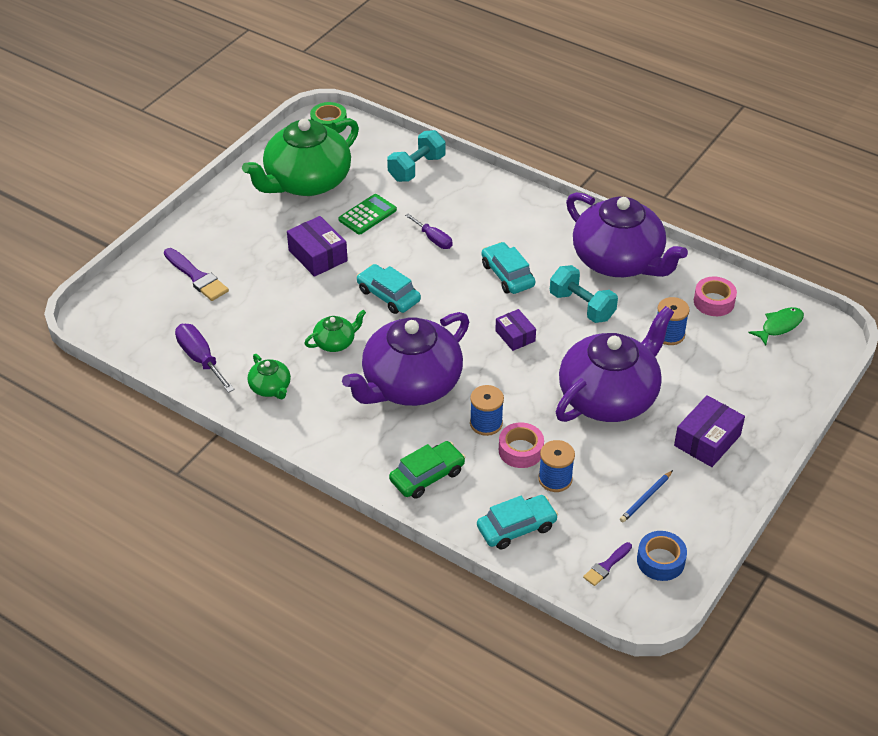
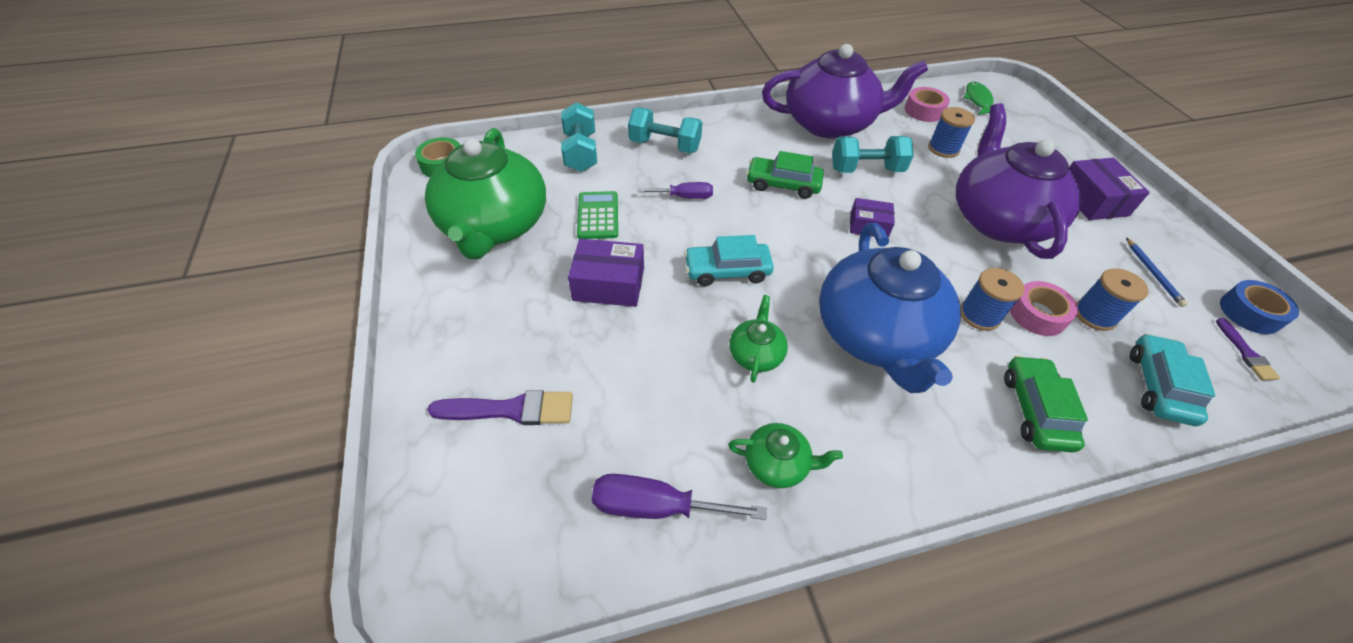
camera: 50 degrees left, 5 degrees up
purple teapot [342,312,469,406] -> blue teapot [819,223,961,393]
turquoise car [481,242,535,294] -> green car [746,151,824,199]
none -> turquoise dumbbell [628,107,702,153]

